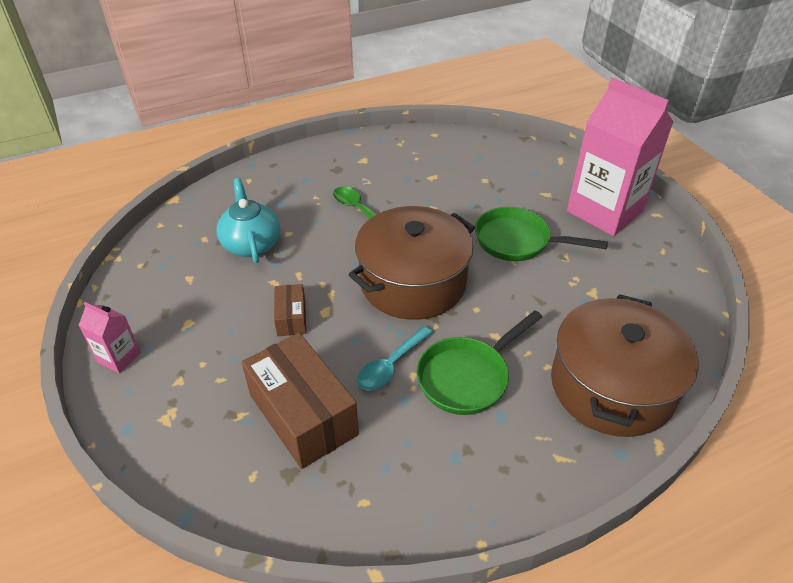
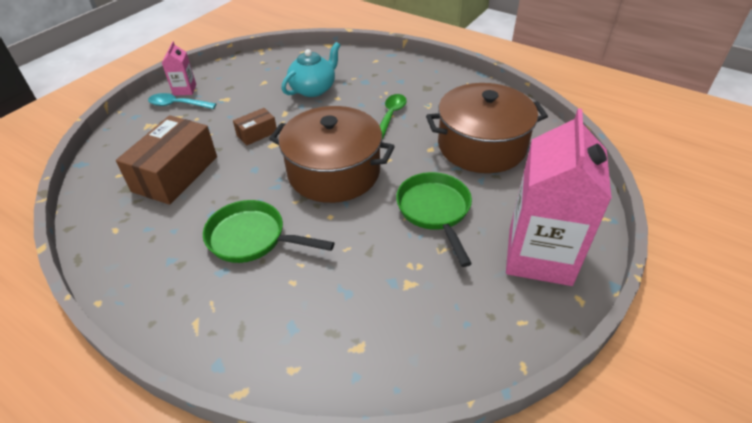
camera: 60 degrees right, 0 degrees up
turquoise spoon [357,326,433,391] -> turquoise spoon moved to [148,93,216,109]
brown pot [551,294,699,437] -> brown pot moved to [426,83,548,173]

